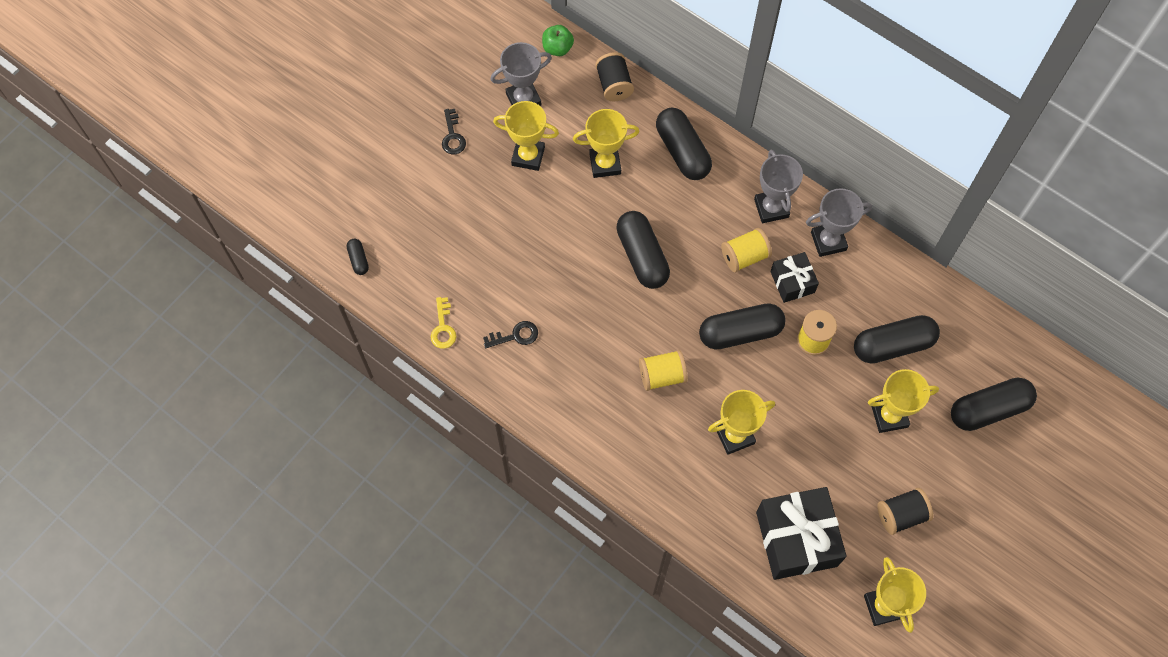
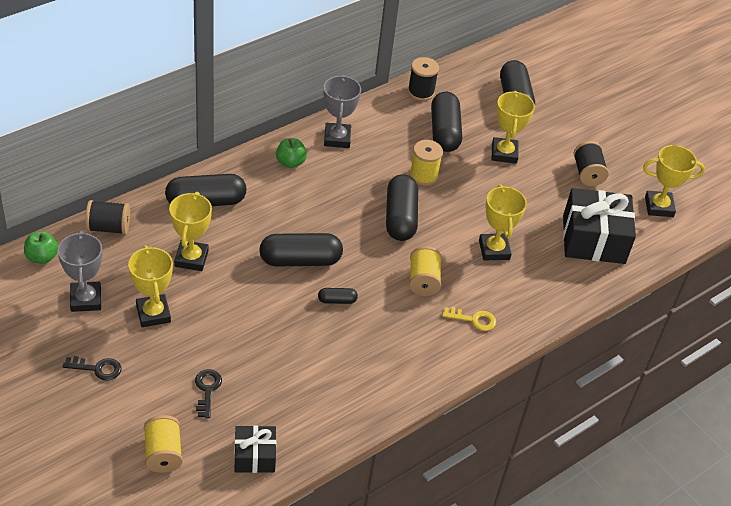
camera: 80 degrees left, 20 degrees down
black capsule [347,239,369,275] -> black capsule moved to [318,288,358,304]
yellow key [431,297,456,349] -> yellow key moved to [442,307,496,331]
black key [483,321,538,348] -> black key moved to [195,369,222,418]
yellow trophy [493,101,559,171] -> yellow trophy turned 45 degrees counterclockwise [128,245,173,327]
yellow spool [721,228,772,272] -> yellow spool moved to [144,415,183,473]
grey trophy [754,150,803,223] -> green apple [276,138,307,168]
black gift [770,252,819,303] -> black gift moved to [234,425,276,473]
none -> black spool [408,57,439,101]

